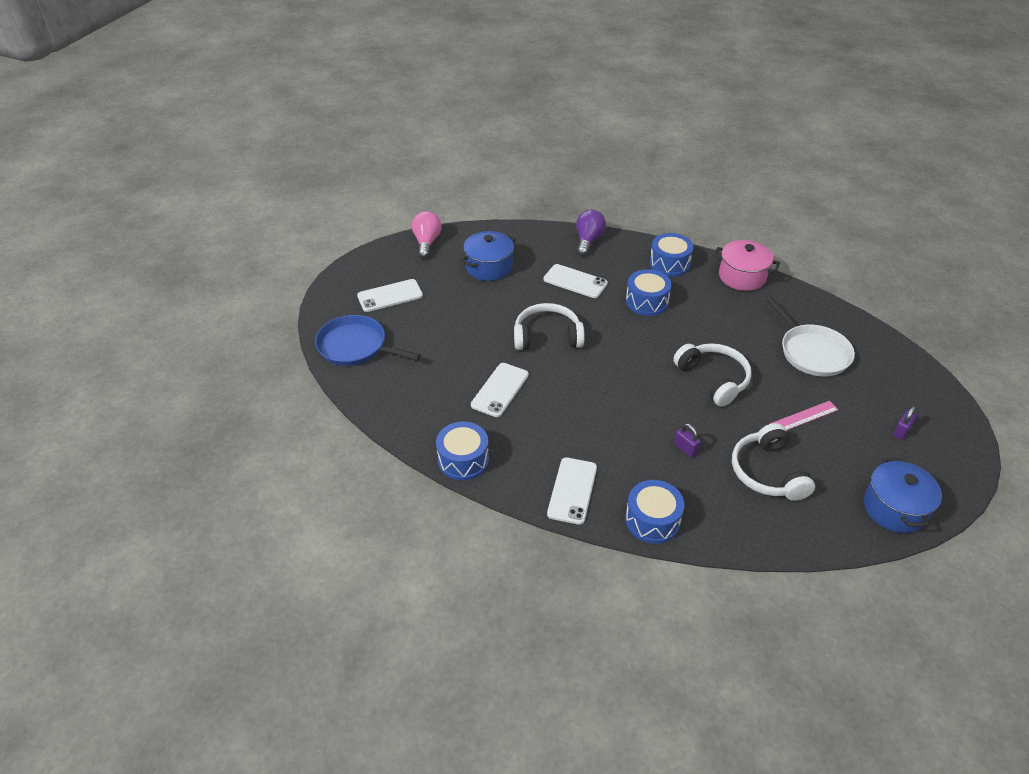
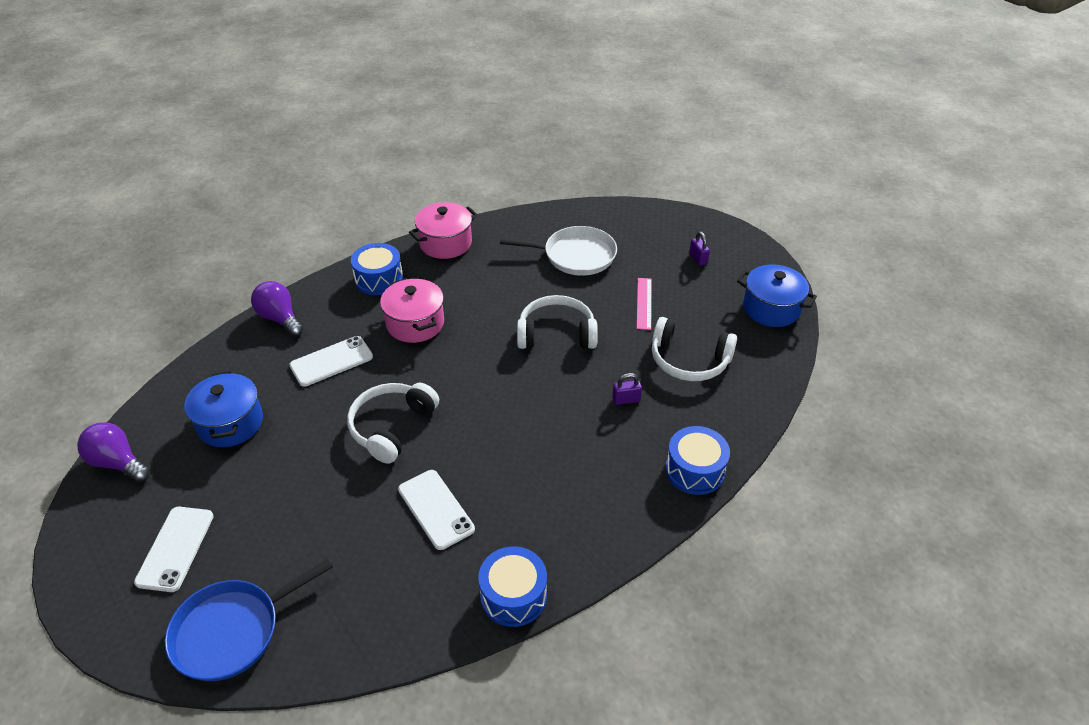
camera: 60 degrees left, 0 degrees up
pink light bulb [412,211,442,259] -> purple light bulb [77,422,150,482]
white phone [547,457,597,525] -> none
blue drum [626,269,672,316] -> pink pot [380,278,444,343]

